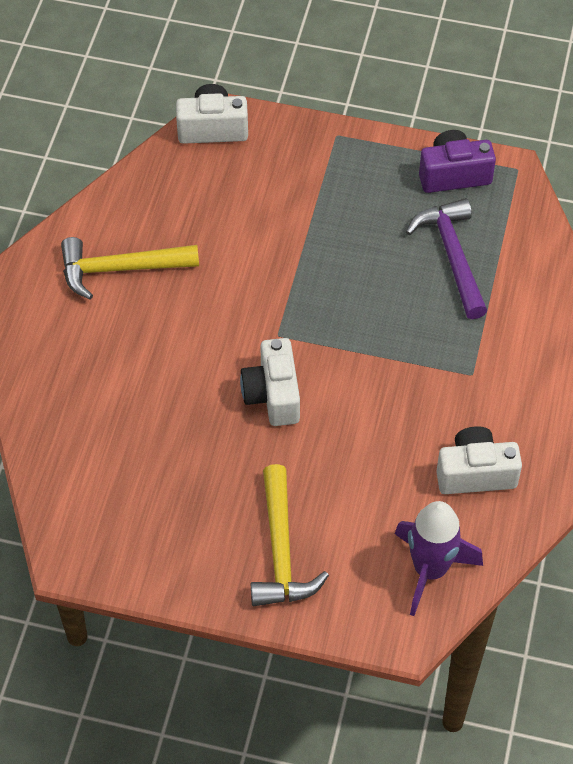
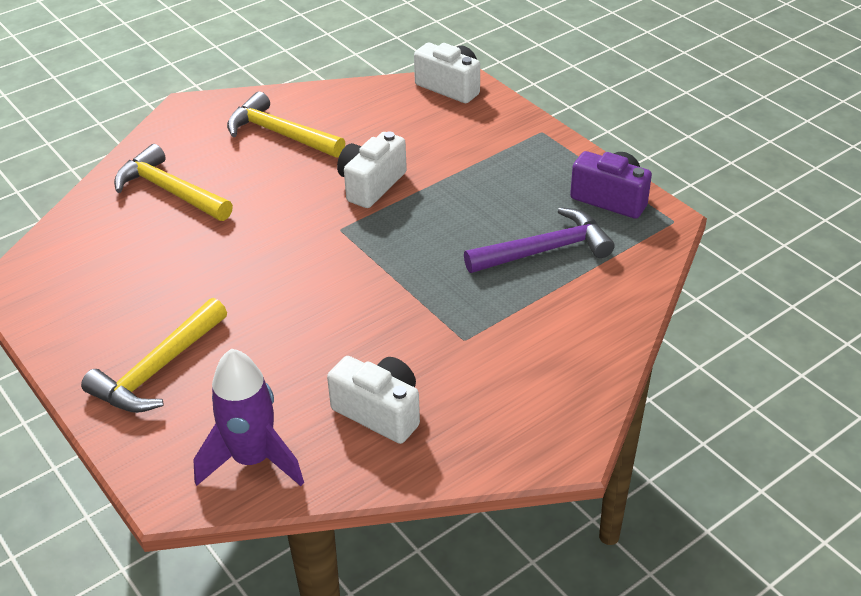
camera: 40 degrees right, 15 degrees down
white camera [240,338,300,426] -> white camera moved to [337,131,407,208]
purple hammer [406,198,488,319] -> purple hammer turned 45 degrees clockwise [464,207,615,273]
none -> yellow hammer [114,144,233,221]

